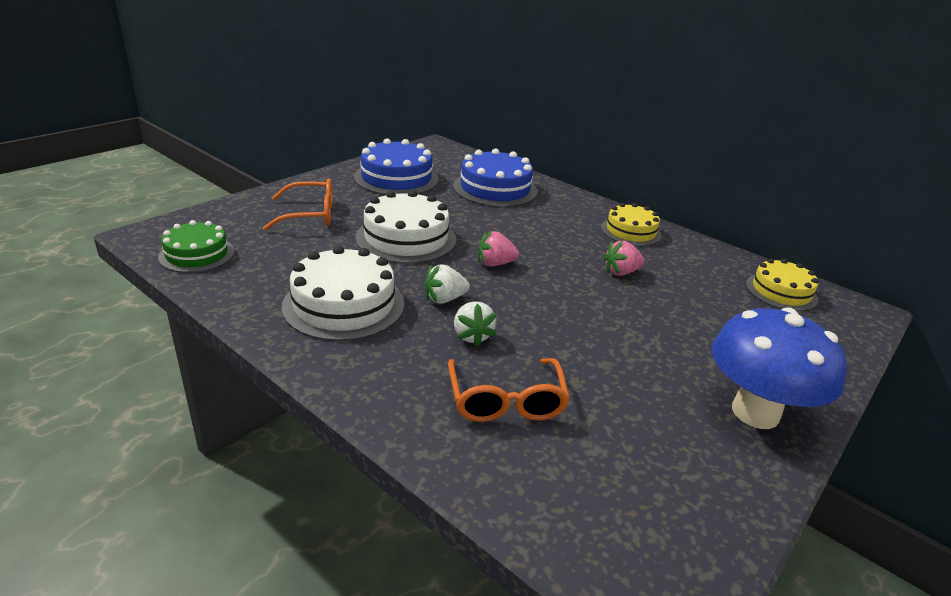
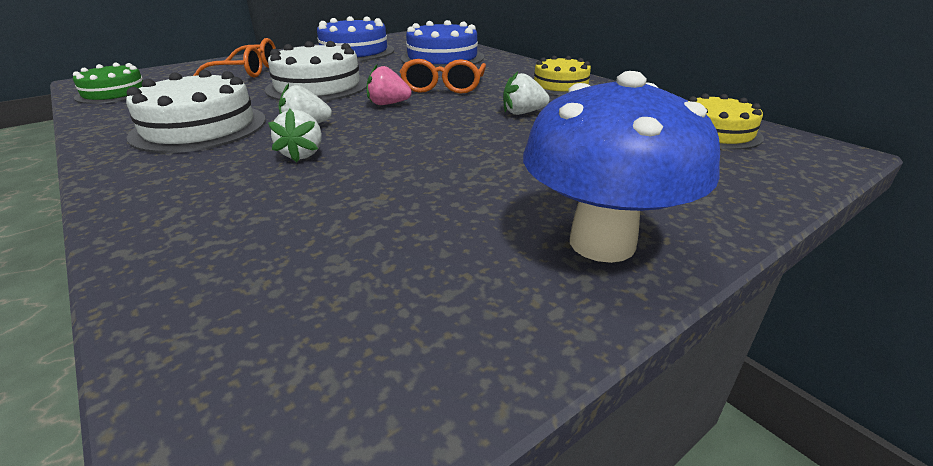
camera: 15 degrees right, 0 degrees up
orange glasses [448,358,570,422] -> orange glasses moved to [400,59,486,94]
pink strawberry [603,241,644,276] -> white strawberry [503,72,550,115]

